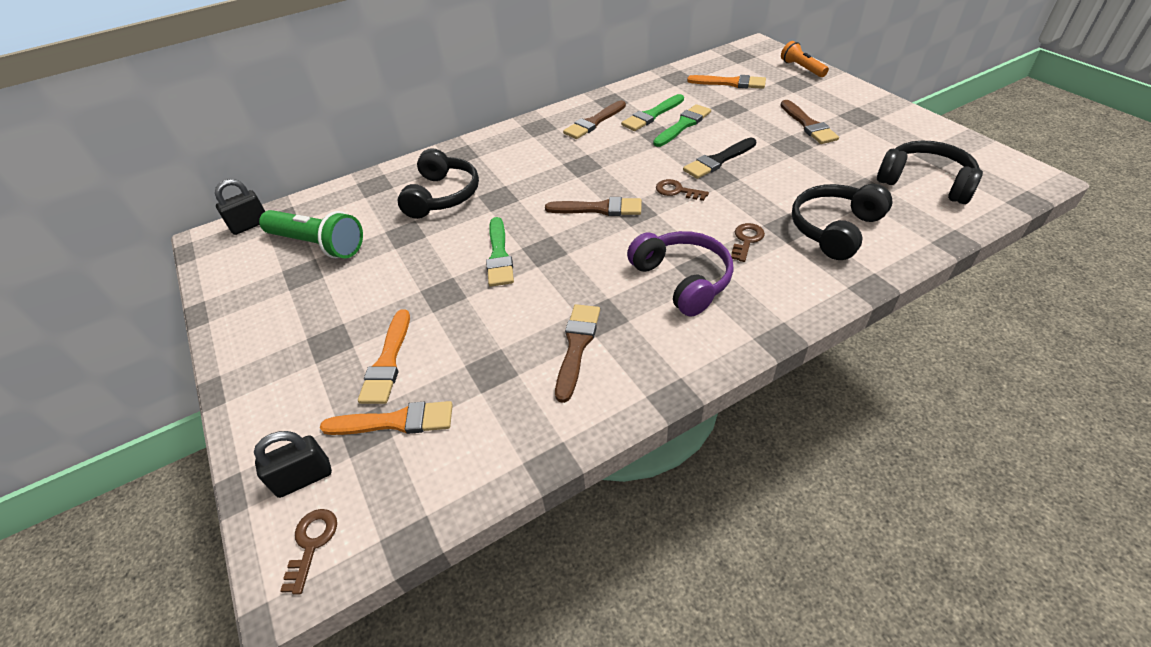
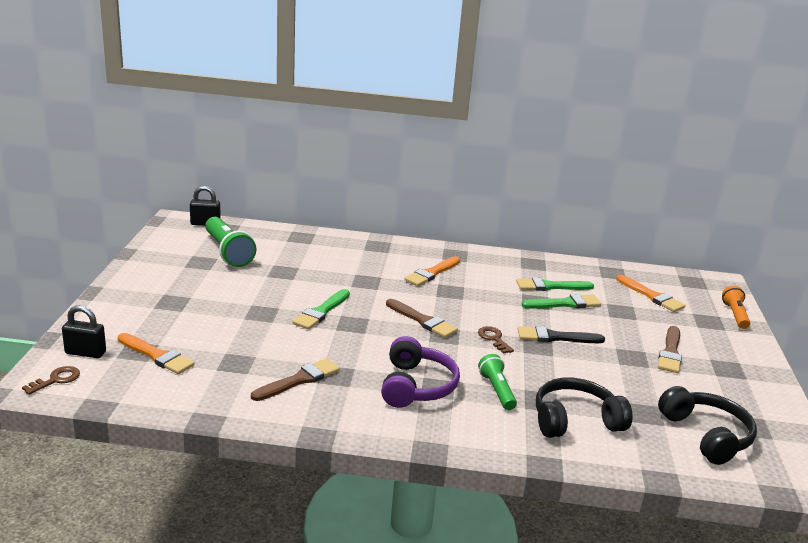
camera: 30 degrees right, 20 degrees down
orange brush [358,310,410,404] -> orange brush moved to [404,256,460,286]
black headphones [398,148,479,219] -> none
brown brush [563,100,626,139] -> none
brown key [731,223,765,262] -> green flashlight [478,354,517,410]

